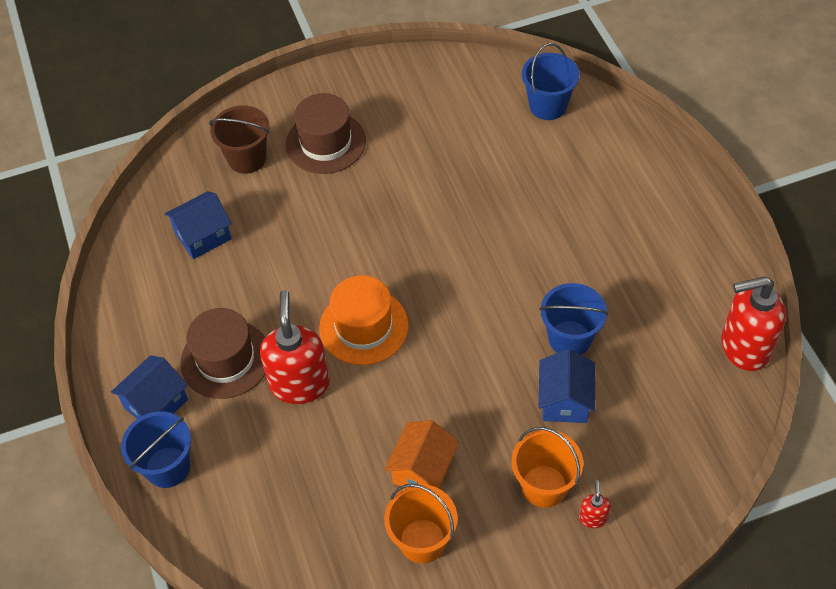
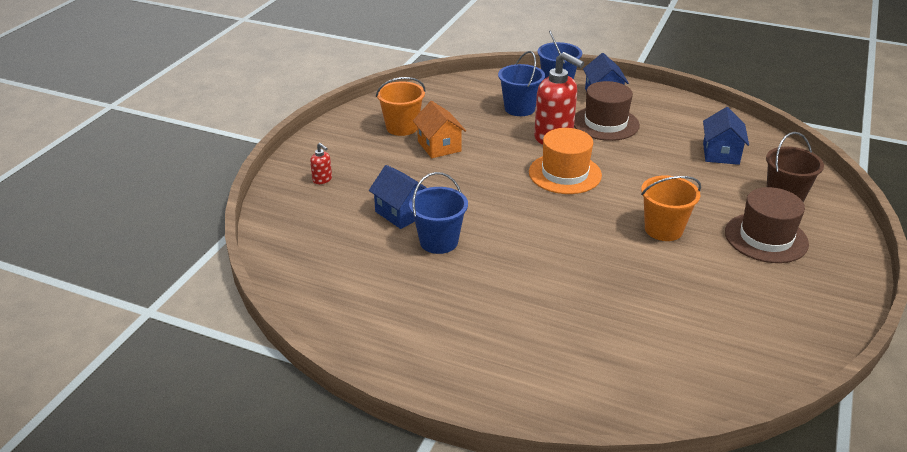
camera: 130 degrees right, 20 degrees down
orange bucket [512,427,583,508] -> orange bucket moved to [641,175,701,241]
blue bucket [522,43,580,120] -> blue bucket moved to [498,51,545,116]
red soap dispenser [721,276,786,371] -> none

